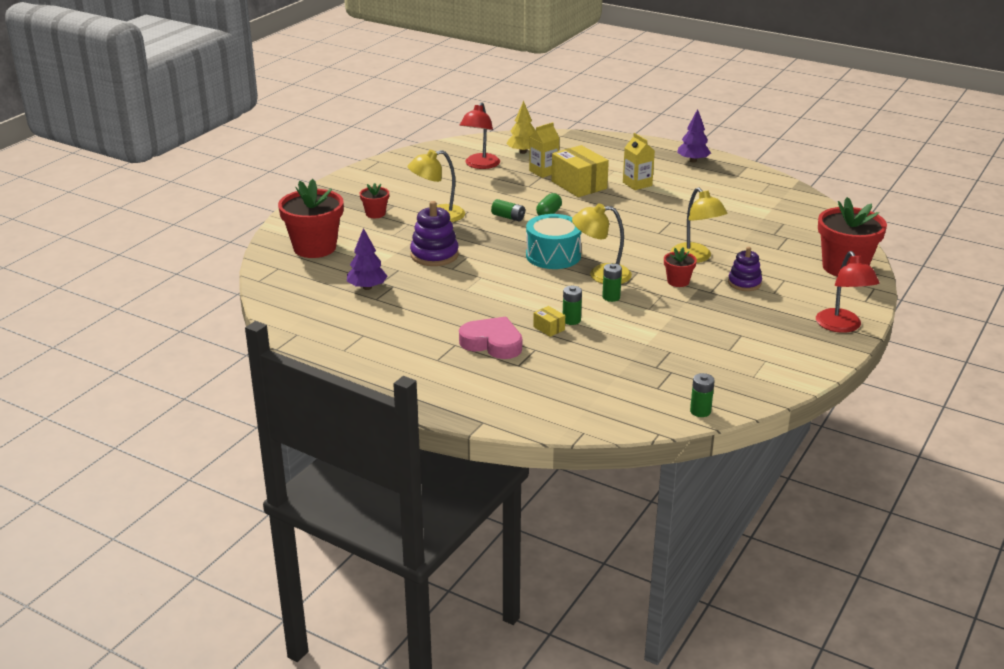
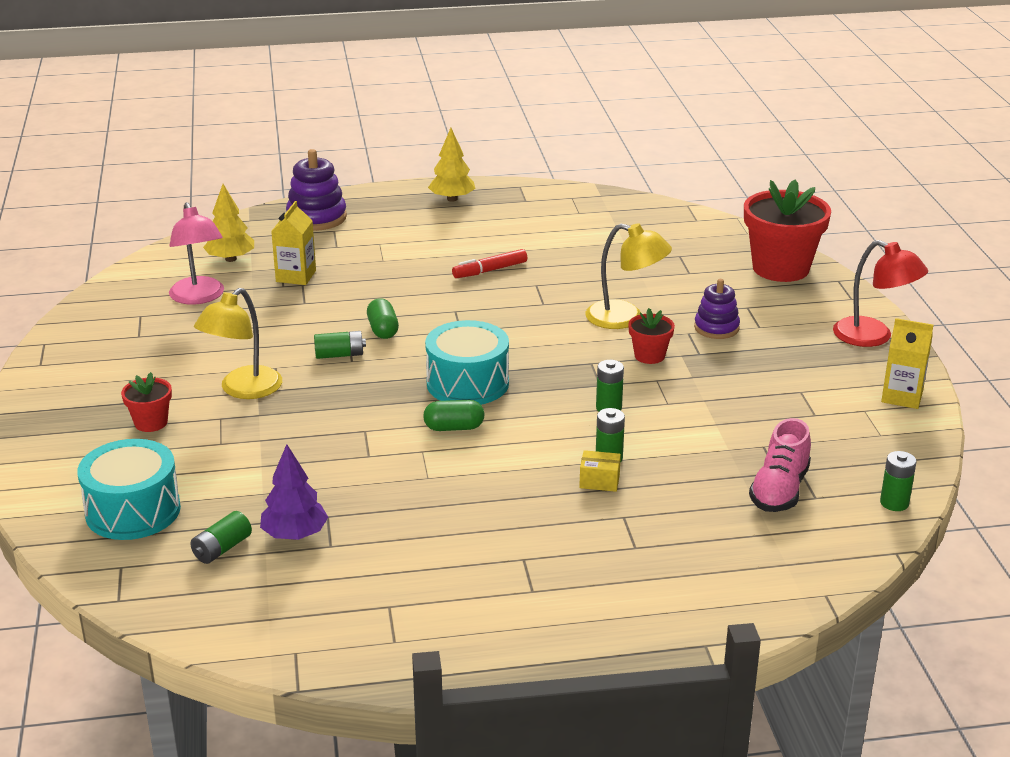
camera: 40 degrees left, 0 degrees up
red flower pot [278,179,344,258] -> turquoise drum [77,439,181,540]
purple stacking toy [410,201,459,266] -> purple stacking toy moved to [286,149,347,231]
pink heart [459,317,522,359] -> none
red lamp [460,102,500,169] -> pink lamp [169,202,224,305]
yellow box [552,145,609,197] -> none
yellow lamp [572,204,632,284] -> none
yellow carton [623,133,655,190] -> yellow carton moved to [881,318,933,409]
purple tree [677,109,711,162] -> yellow tree [428,128,476,202]
none -> green battery [190,511,252,564]
none -> green capsule [423,400,484,431]
none -> red marker [452,249,527,278]
none -> pink shoe [749,418,811,512]

